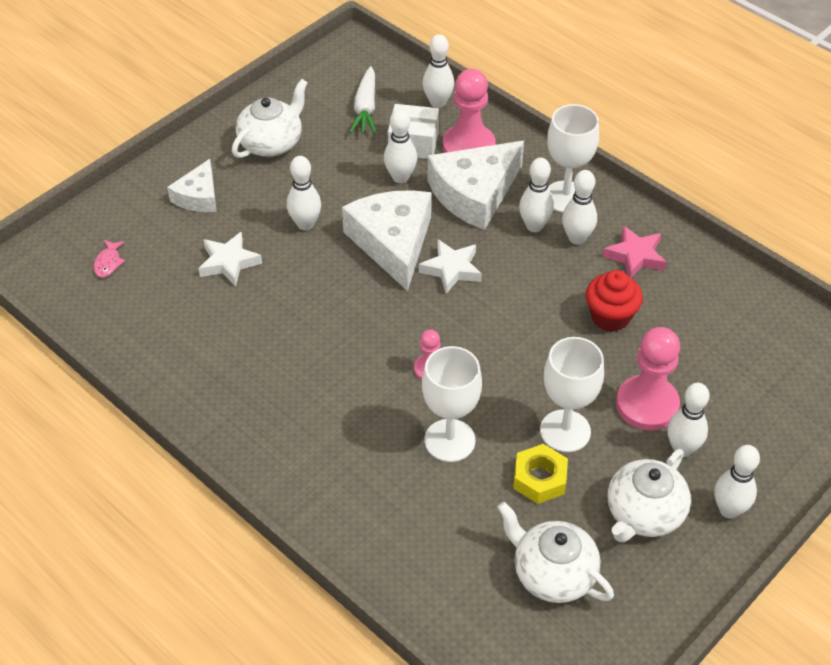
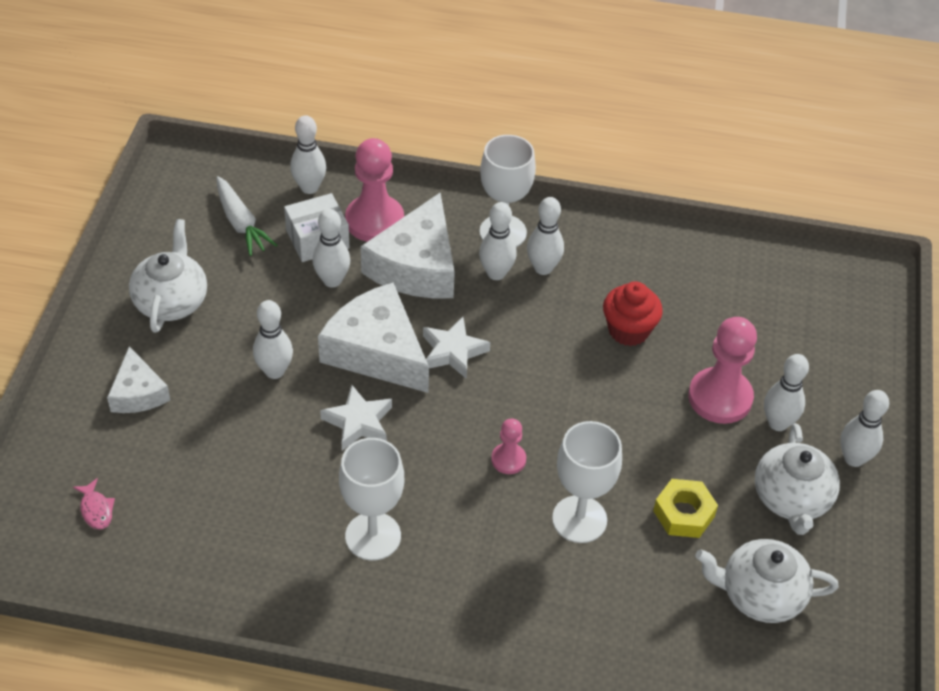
camera: 35 degrees left, 0 degrees up
white star [198,231,262,286] -> white star moved to [320,385,392,451]
white goblet [540,337,604,452] -> white goblet moved to [339,438,404,561]
pink star [603,225,667,278] -> none

